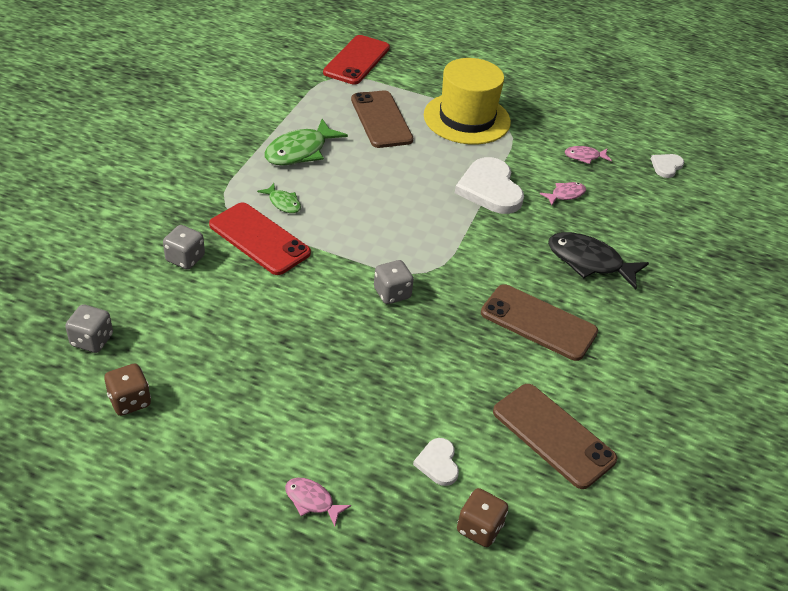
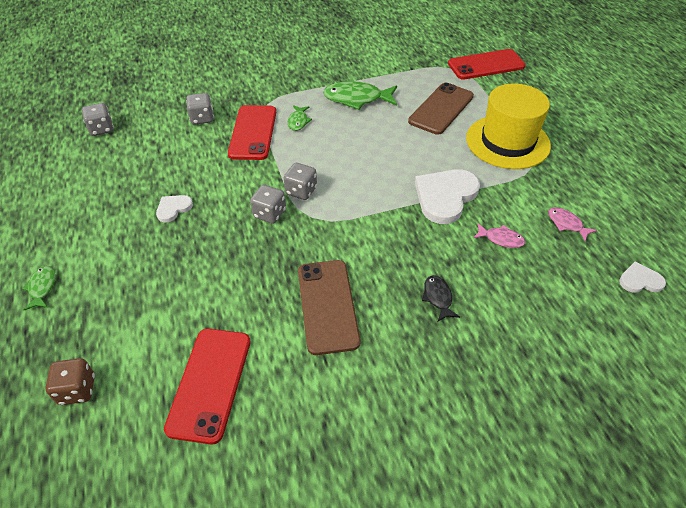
camera: 55 degrees right, 5 degrees up
brown dice [104,363,151,416] -> none
pink fish [285,478,351,526] -> green fish [22,266,56,310]
white heart [413,438,459,486] -> white heart moved to [156,195,193,223]
brown phone [493,384,617,489] -> red phone [164,329,251,444]
black fish [548,232,649,289] -> black fish [422,275,460,321], size x0.53
none -> grey dice [284,163,317,200]

